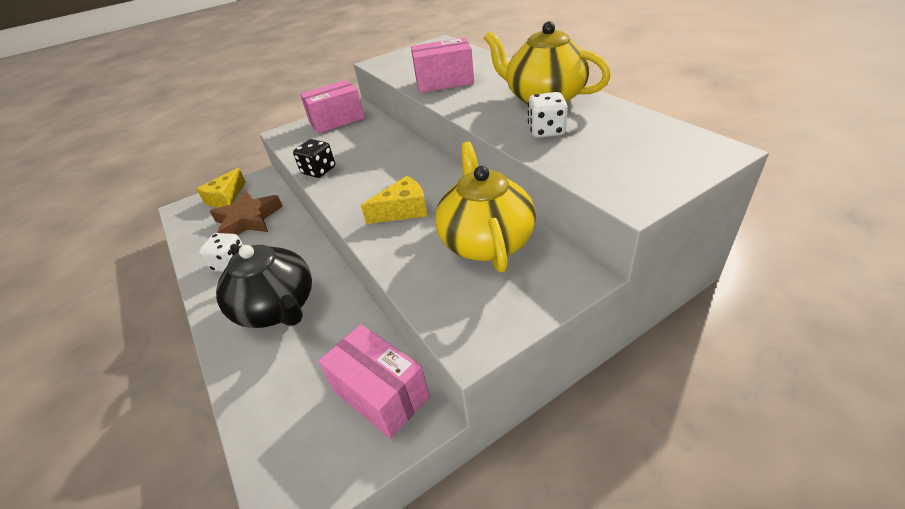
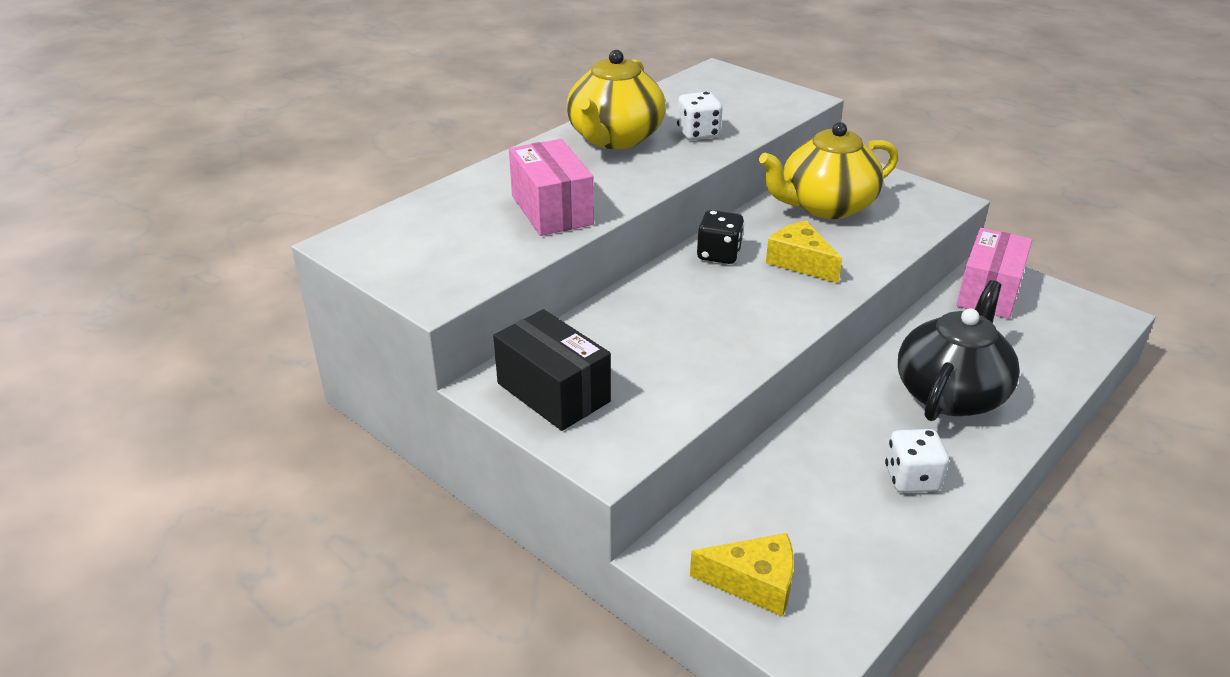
camera: 110 degrees left, 5 degrees down
brown star [210,190,283,235] -> none
black dice [293,139,335,178] -> black dice moved to [697,210,744,264]
pink box [300,80,365,134] -> black box [493,309,611,431]

